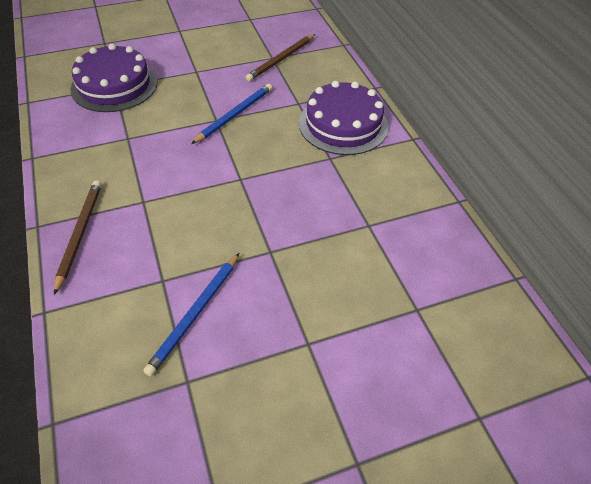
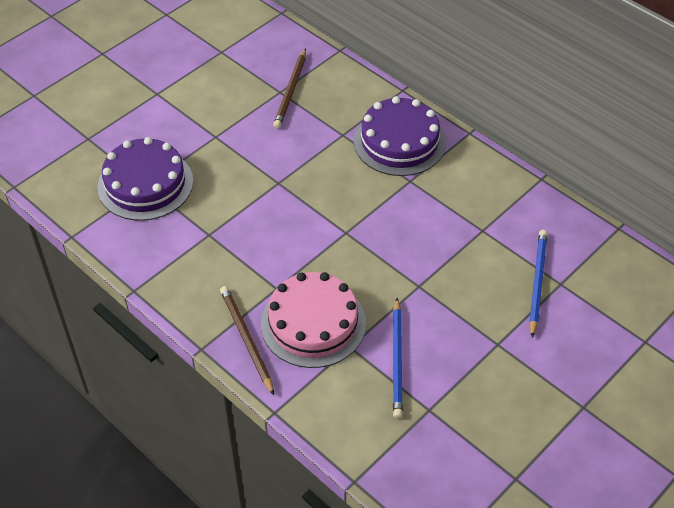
camera: 25 degrees left, 0 degrees up
blue pencil [191,84,272,144] -> blue pencil moved to [529,230,548,338]
none -> pink cake [261,272,366,368]

